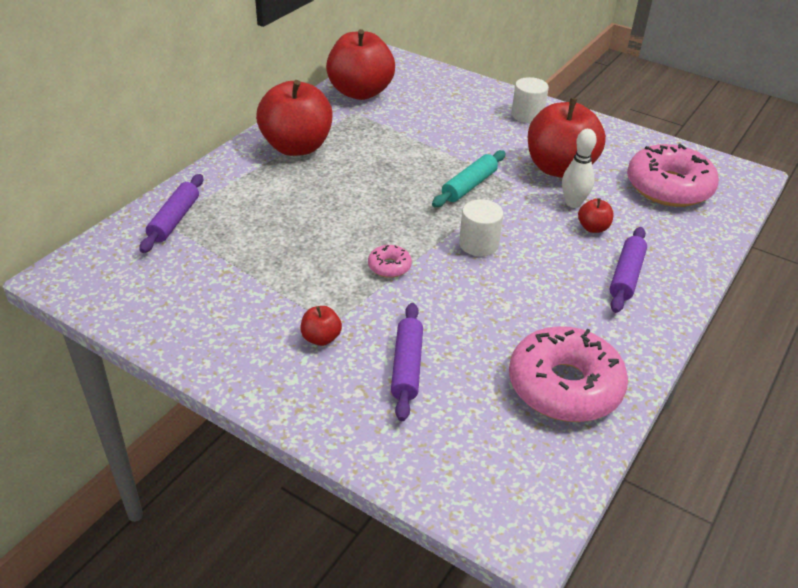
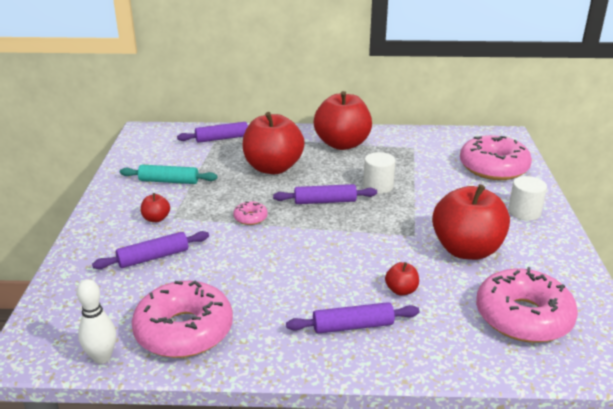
camera: 60 degrees right, 10 degrees down
red apple [326,29,395,100] -> red apple moved to [243,112,305,174]
turquoise rolling pin [432,150,506,207] -> turquoise rolling pin moved to [120,165,217,184]
white cylinder [459,199,504,256] -> white cylinder moved to [363,152,396,194]
white bowling pin [562,129,597,208] -> white bowling pin moved to [77,279,116,364]
none -> purple rolling pin [273,184,377,204]
none -> pink donut [460,135,532,180]

